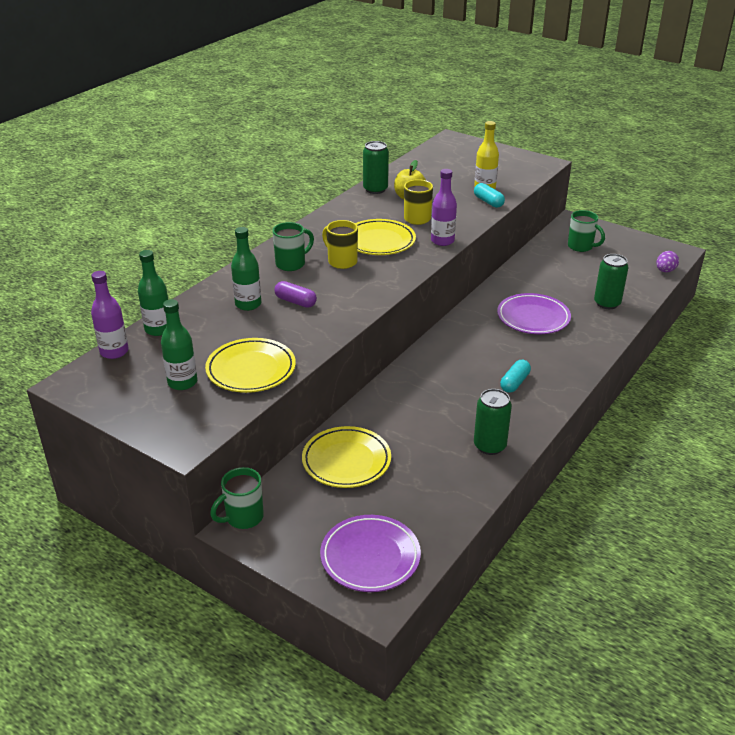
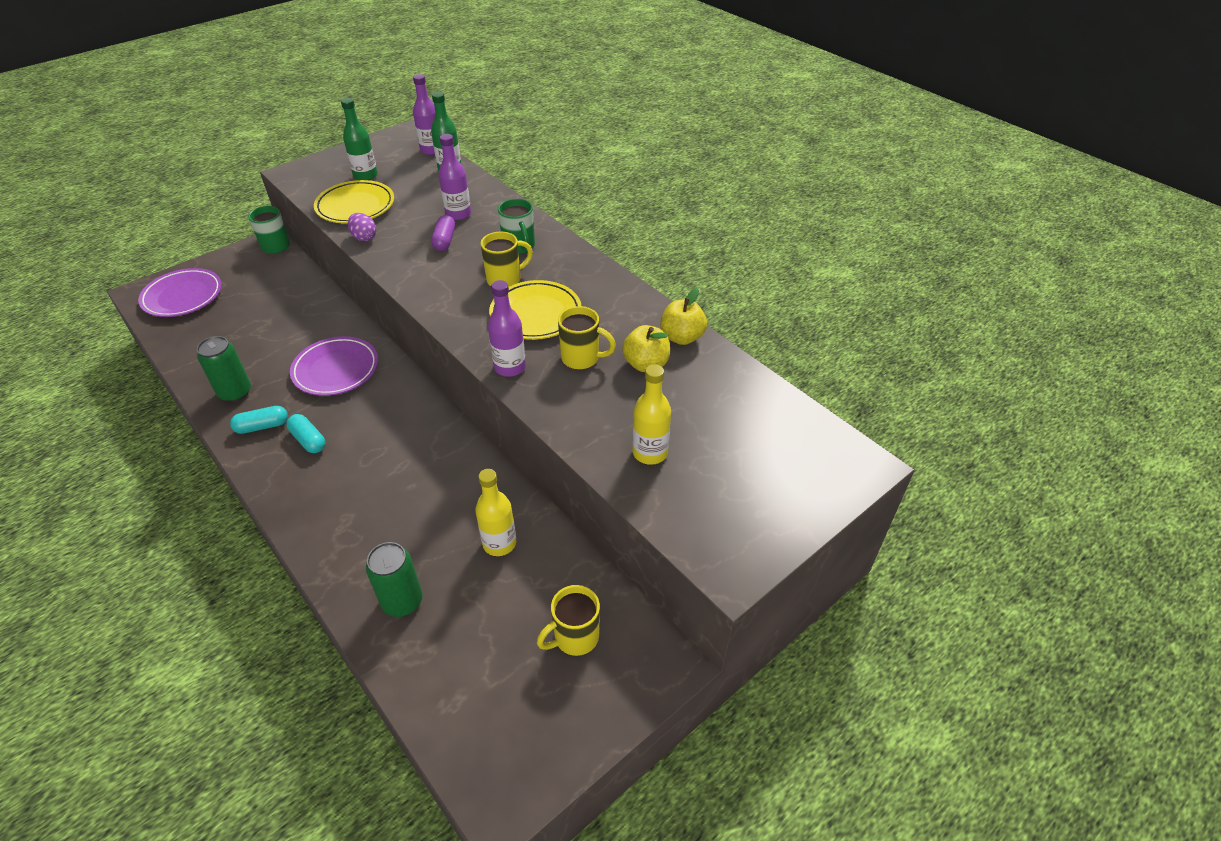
camera: 105 degrees right, 10 degrees up
green bottle [231,227,261,311] -> purple bottle [439,134,471,220]
purple capsule [274,281,317,308] -> purple capsule turned 45 degrees counterclockwise [431,215,455,251]
yellow plate [302,426,391,488] -> none
green can [363,141,389,194] -> yellow apple [660,288,707,345]
turquoise capsule [474,183,505,208] -> turquoise capsule moved to [230,406,288,434]
purple plate [497,293,571,334] -> purple plate moved to [290,336,378,396]
green mug [568,210,605,252] -> yellow mug [537,585,600,656]
purple egg [656,251,679,272] -> purple egg moved to [348,213,376,241]
none -> yellow bottle [475,469,516,556]

